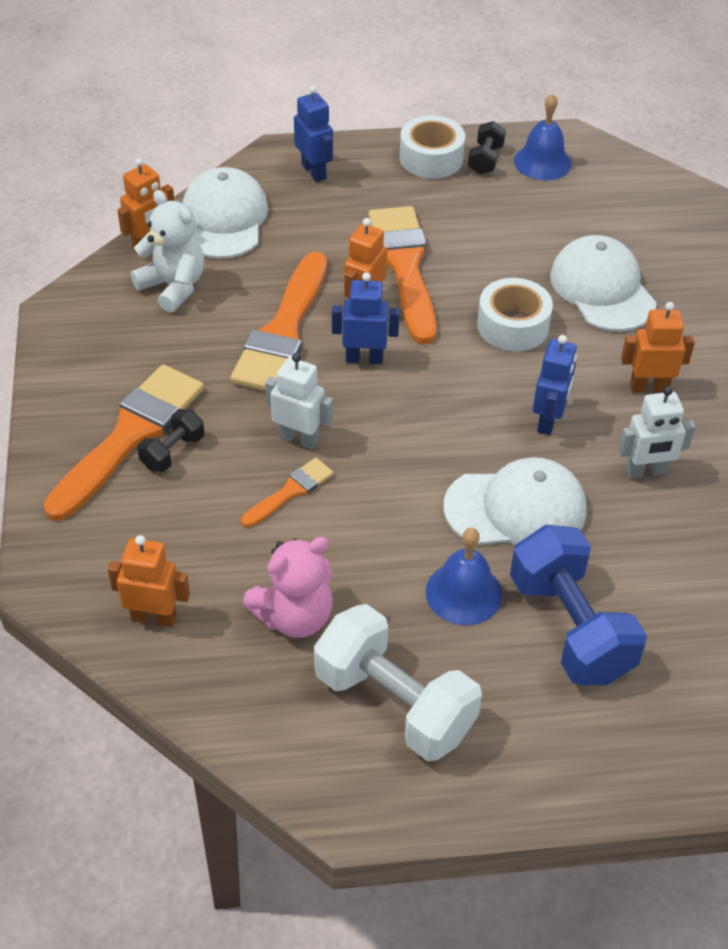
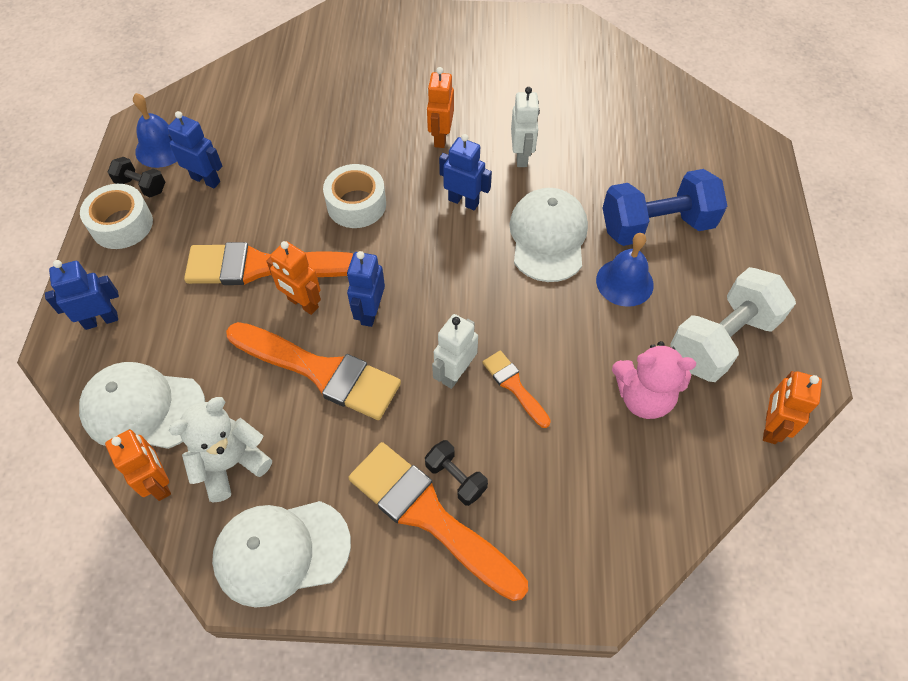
camera: 80 degrees left, 10 degrees up
orange robot [108,535,190,627] -> orange robot moved to [763,371,822,444]
pink teddy bear [243,537,333,638] -> pink teddy bear turned 120 degrees clockwise [612,341,696,419]
white cap [550,235,656,331] -> white cap moved to [212,501,351,607]
none -> blue robot [167,111,222,188]

